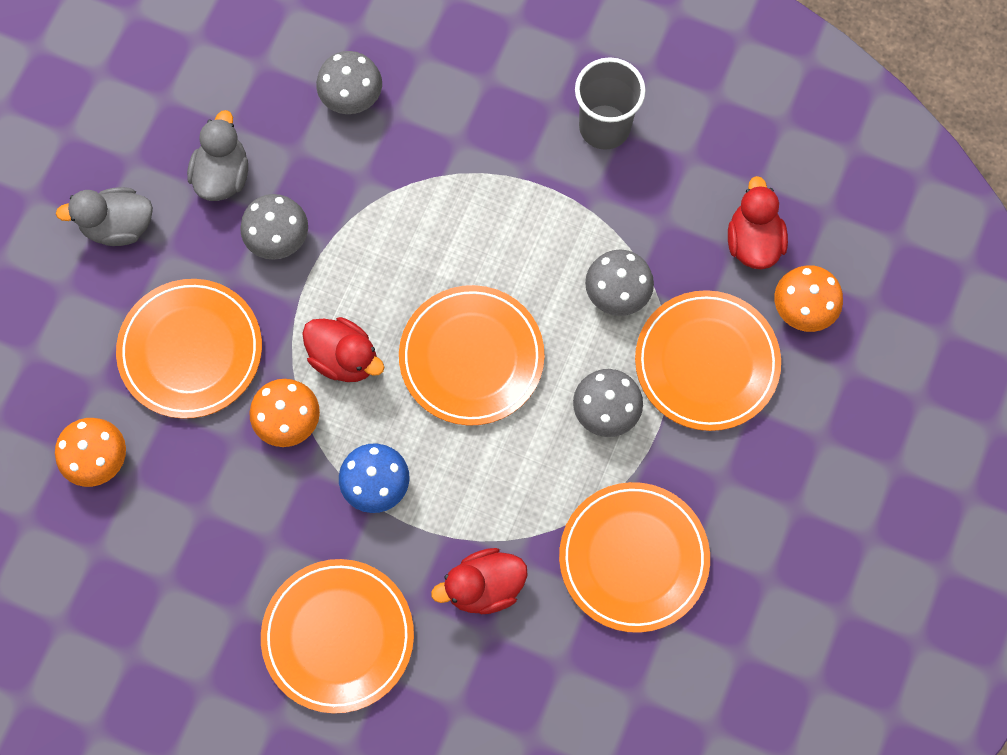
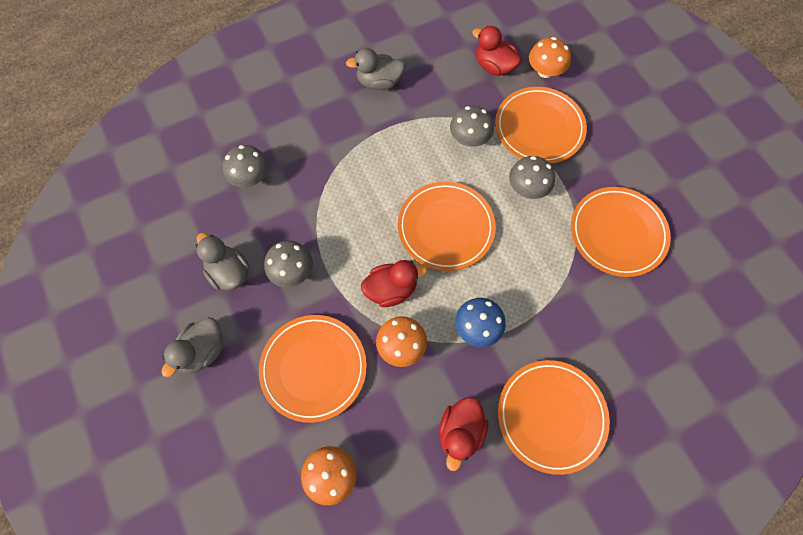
camera: 50 degrees left, 5 degrees down
red duck [431,548,528,614] -> red duck moved to [439,397,489,471]
grey cup [575,57,646,150] -> grey duck [346,48,405,90]

